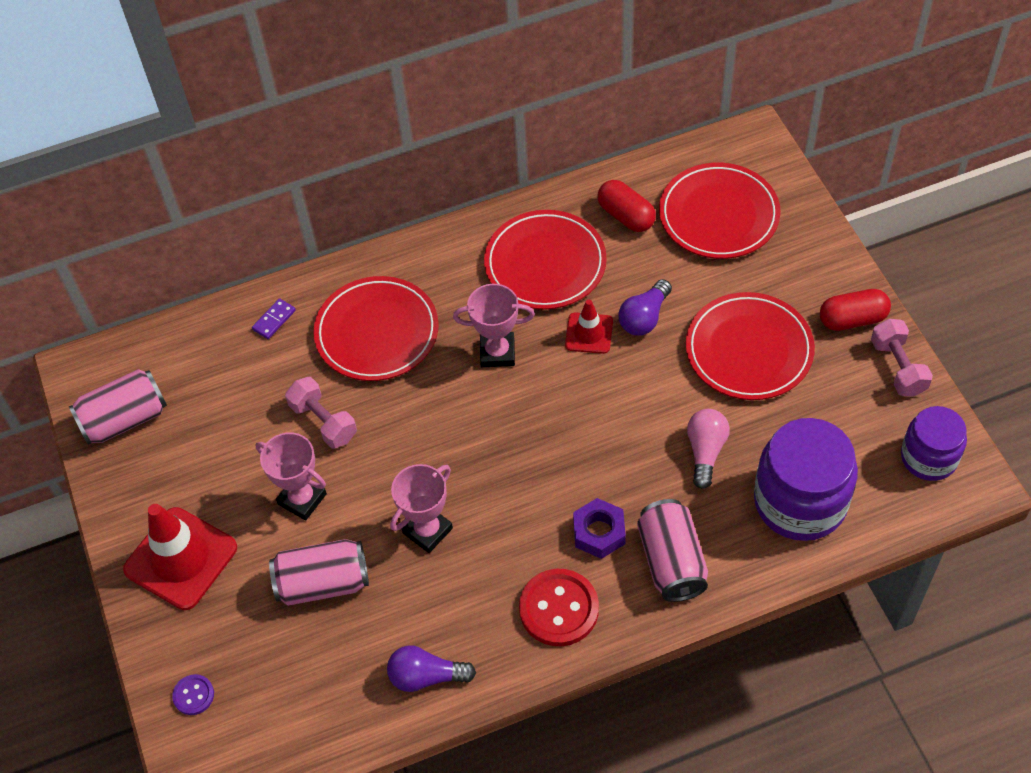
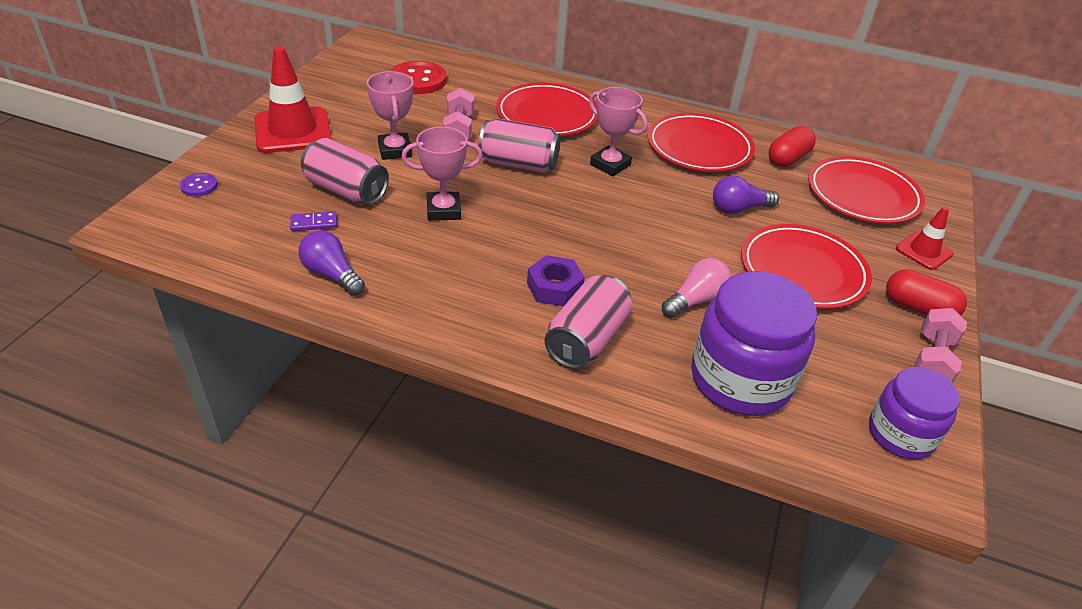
camera: 35 degrees right, 15 degrees down
pink can [69,369,167,445] -> pink can moved to [478,118,561,173]
purple domino [252,298,296,339] -> purple domino moved to [290,211,337,231]
red button [519,569,599,646] -> red button moved to [391,61,447,94]
red traffic cone [565,299,613,354] -> red traffic cone moved to [896,207,954,270]
red capsule [598,180,656,232] -> red capsule turned 45 degrees clockwise [768,126,816,167]

